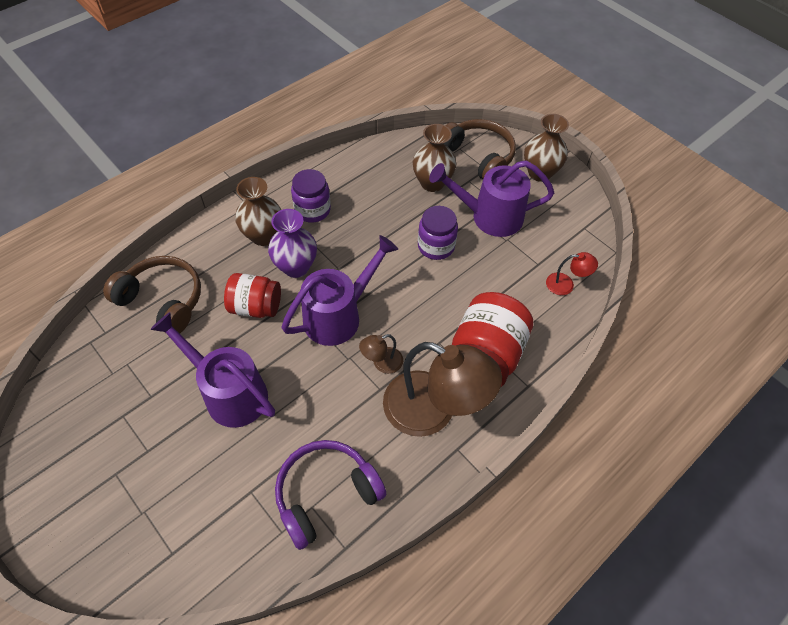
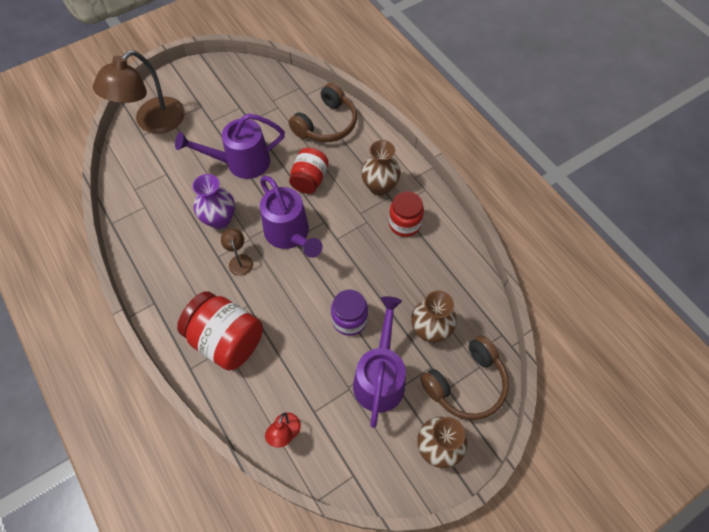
camera: 100 degrees right, 5 degrees up
purple watering can [150,312,275,428] -> purple watering can turned 150 degrees counterclockwise [175,113,285,179]
purple vase [268,209,317,278] -> purple vase moved to [193,174,235,229]
purple headphones [275,440,386,550] -> none
purple jar [291,169,331,223] -> red jar [389,191,424,237]
brown lamp [383,342,502,437] -> brown lamp moved to [93,50,185,134]

